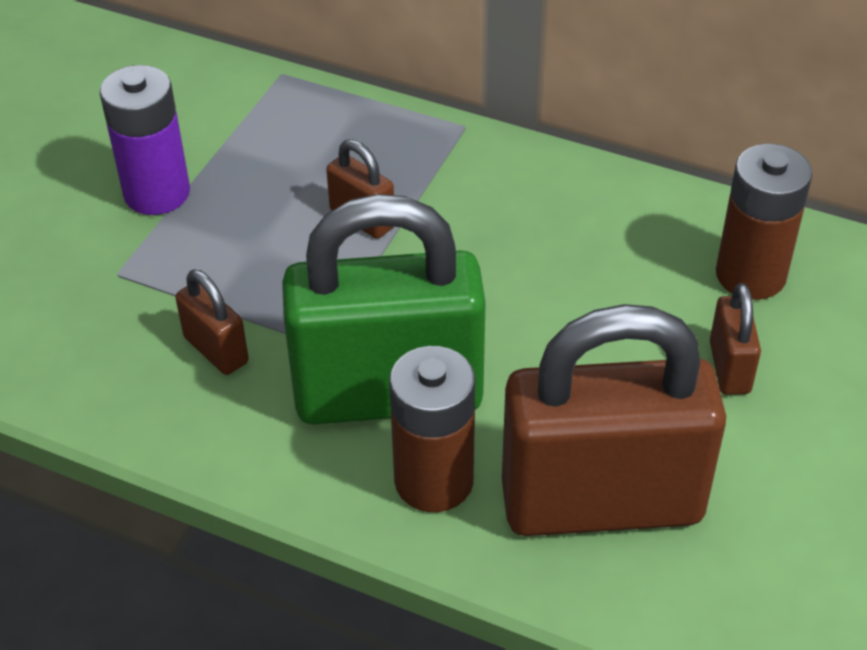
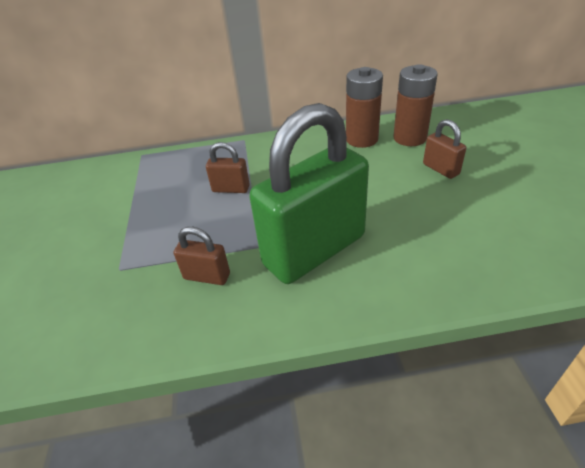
camera: 30 degrees left, 5 degrees down
purple battery [100,65,190,215] -> none
brown battery [389,346,475,512] -> brown battery moved to [346,67,383,148]
brown padlock [502,304,726,536] -> none

